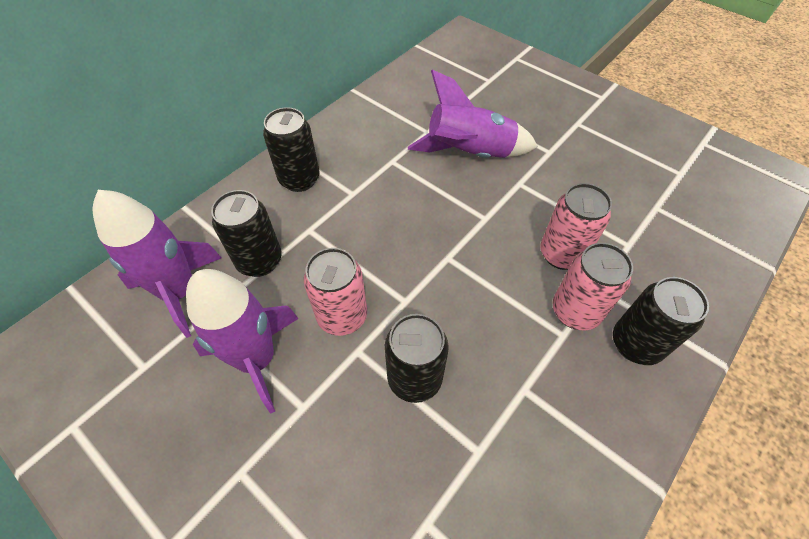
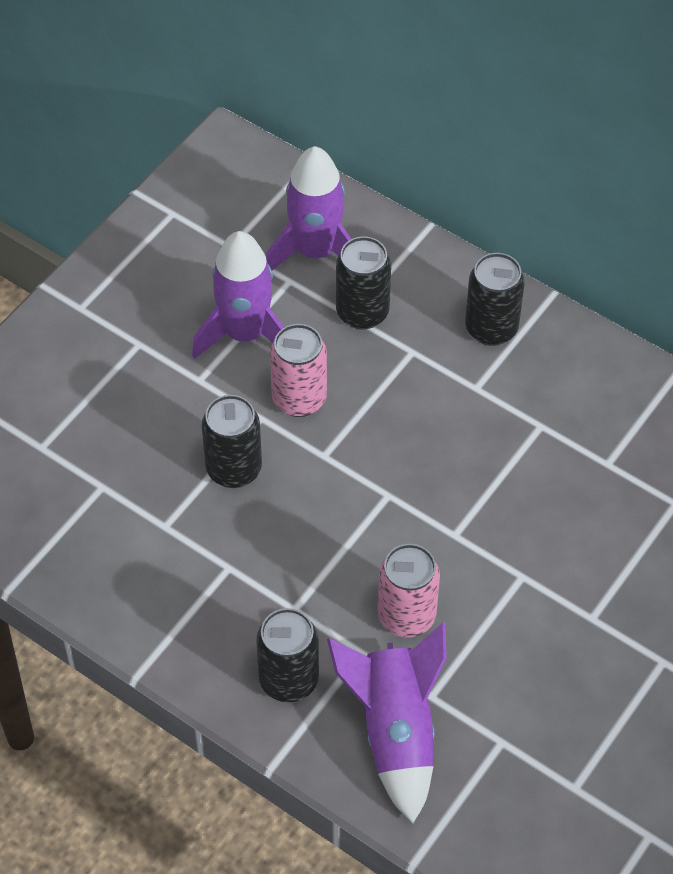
camera: 85 degrees right, 0 degrees up
purple rocket [408,70,538,158] -> purple rocket moved to [327,623,447,823]
pink can [553,243,633,330] -> none

